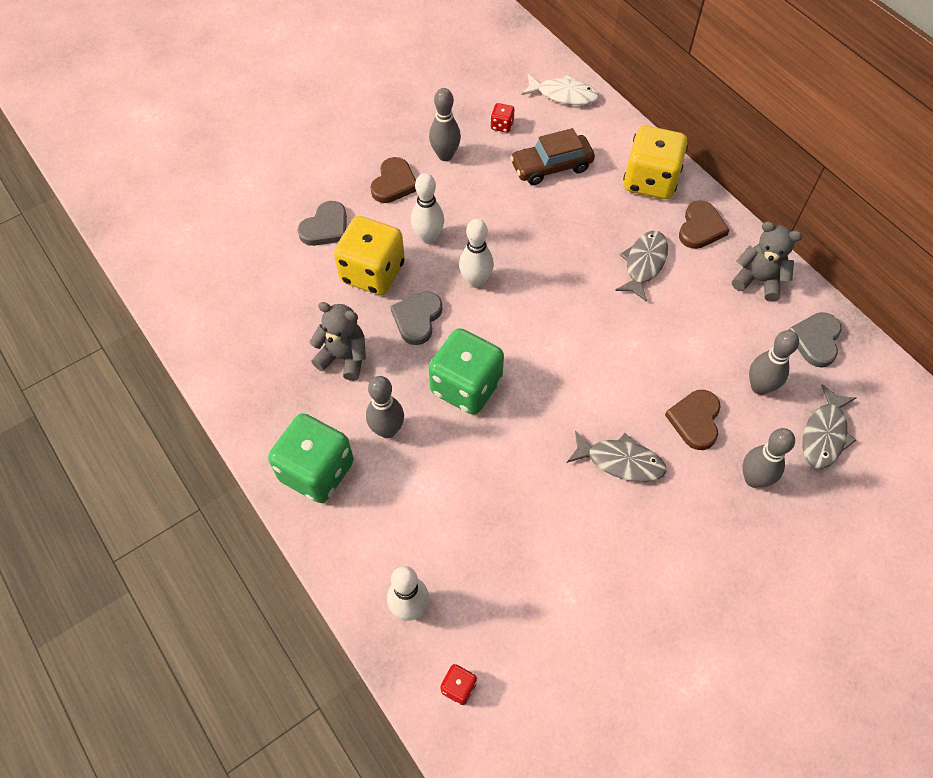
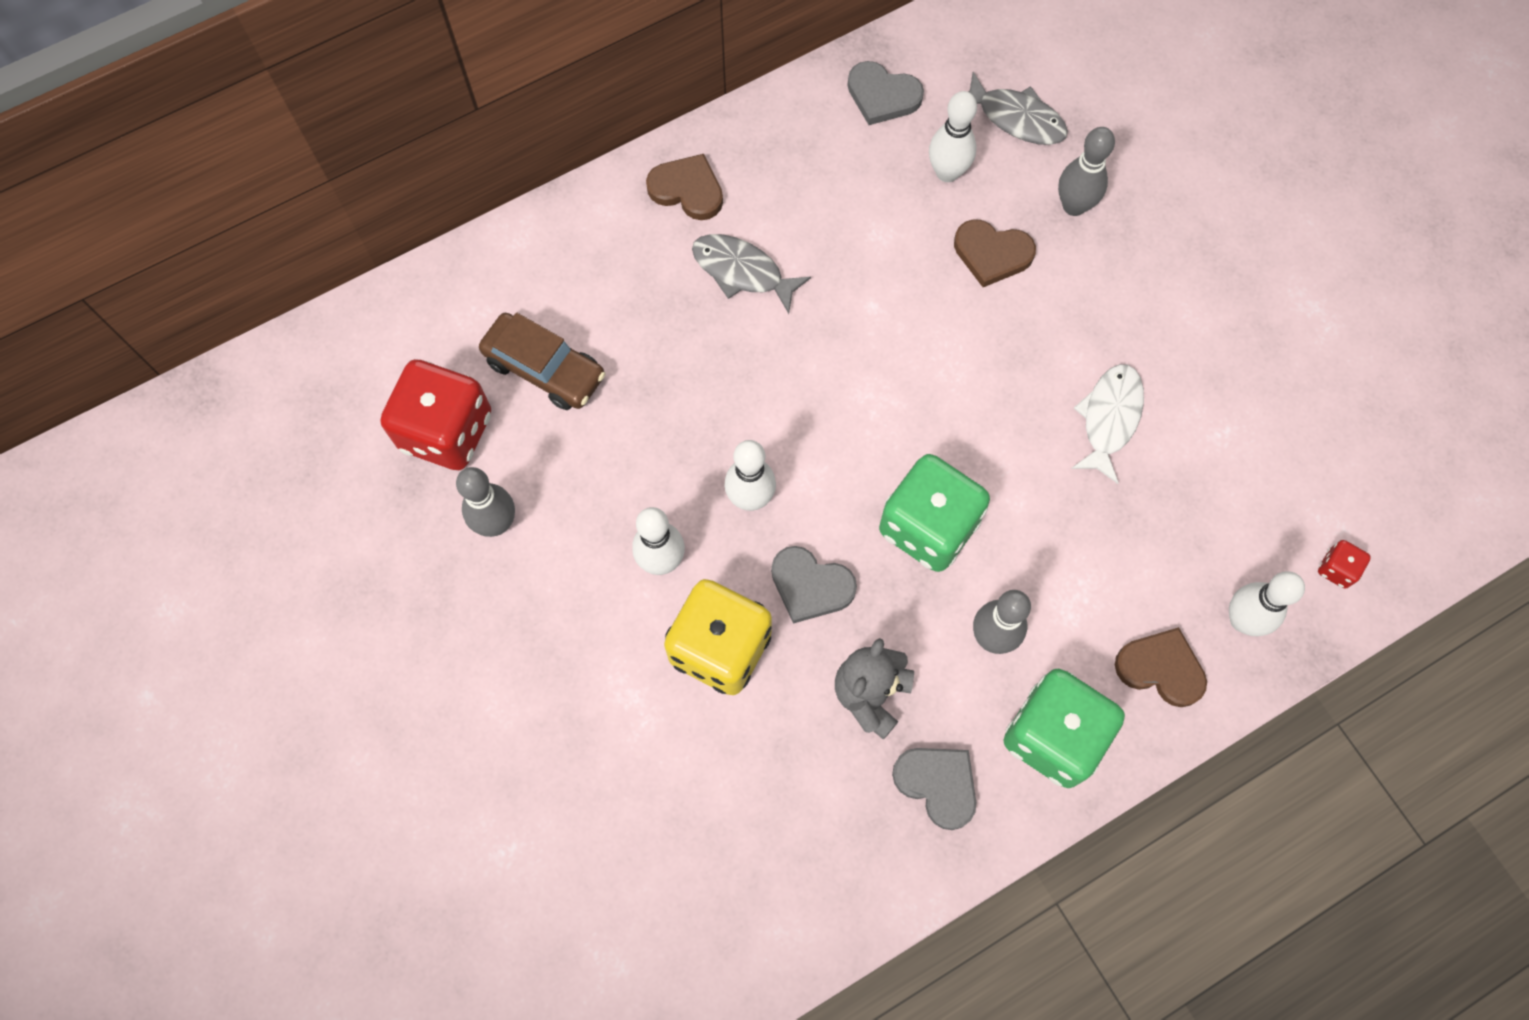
camera: 85 degrees left, 10 degrees up
grey heart [298,201,347,246] -> grey heart moved to [892,748,976,830]
brown heart [370,157,416,203] -> brown heart moved to [1115,627,1207,707]
red dice [491,103,515,133] -> red dice [381,359,491,470], size x2.37
brown car [510,128,595,185] -> brown car turned 45 degrees counterclockwise [479,313,605,410]
white fish [521,74,599,105] -> white fish moved to [1071,364,1144,484]
grey fish [567,430,667,482] -> none
yellow dice [623,126,688,199] -> none
grey teddy bear [732,221,802,302] -> none
grey bowling pin [749,330,799,395] -> white bowling pin [929,91,977,182]

